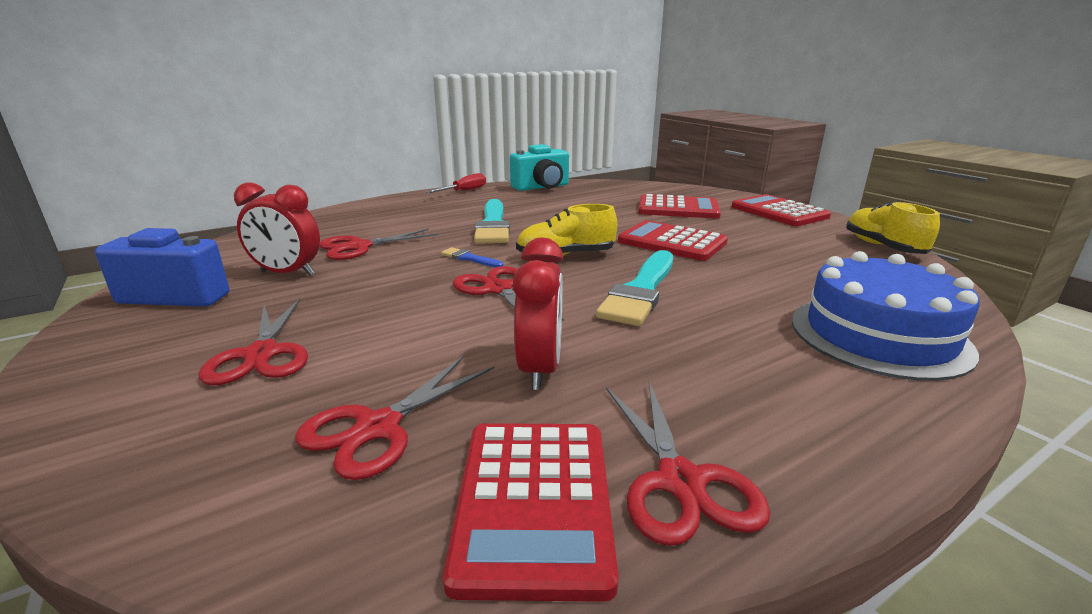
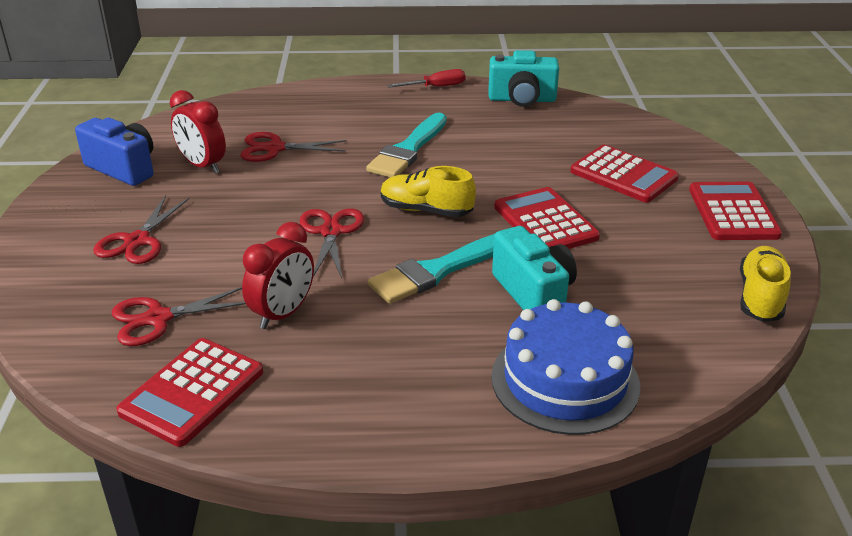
camera: 30 degrees right, 10 degrees up
blue brush [441,247,503,268] -> none
red scissors [606,381,770,546] -> none
none -> turquoise camera [492,226,577,310]

